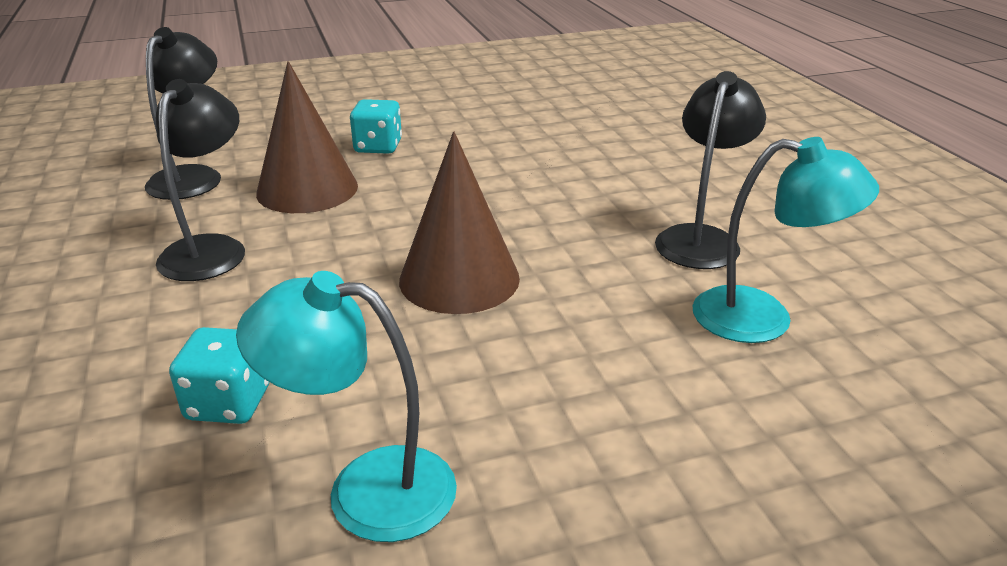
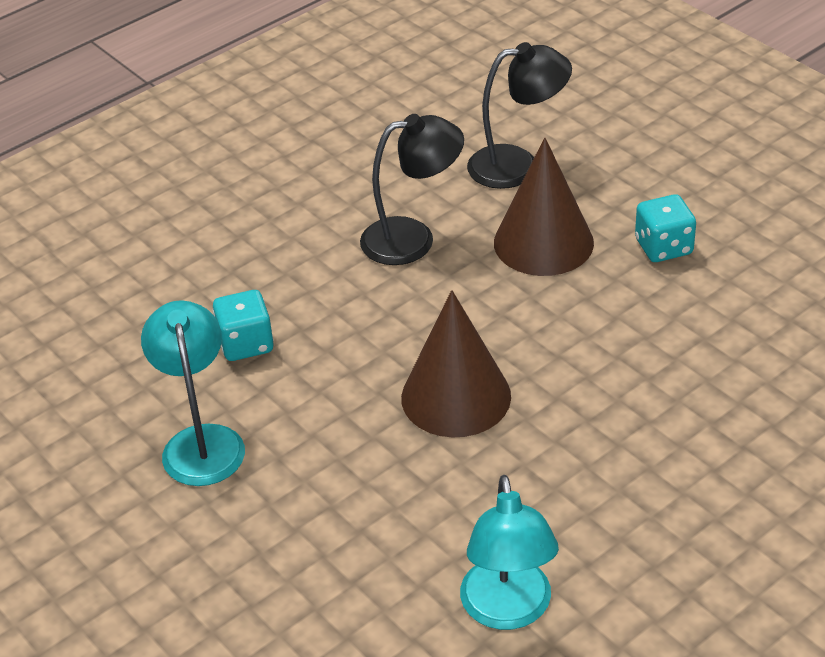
camera: 70 degrees right, 10 degrees up
black lamp [655,71,766,269] -> none

